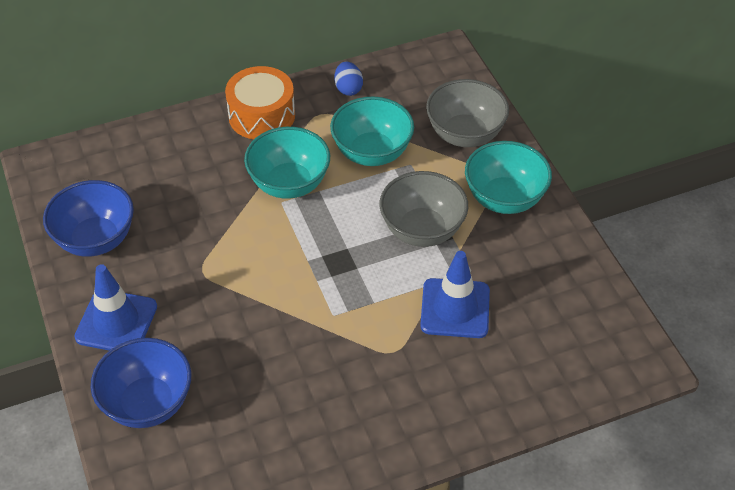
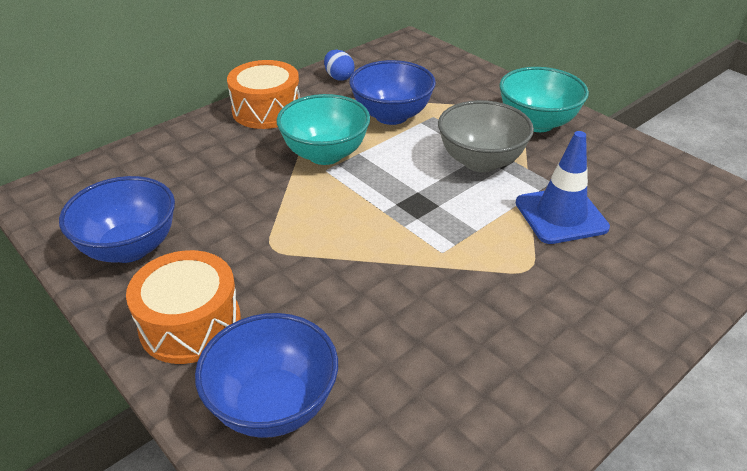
camera: 20 degrees left, 10 degrees down
blue traffic cone [74,264,157,351] -> orange drum [126,250,241,364]
turquoise bowl [330,97,414,166] -> blue bowl [349,60,436,125]
grey bowl [426,79,509,147] -> none

